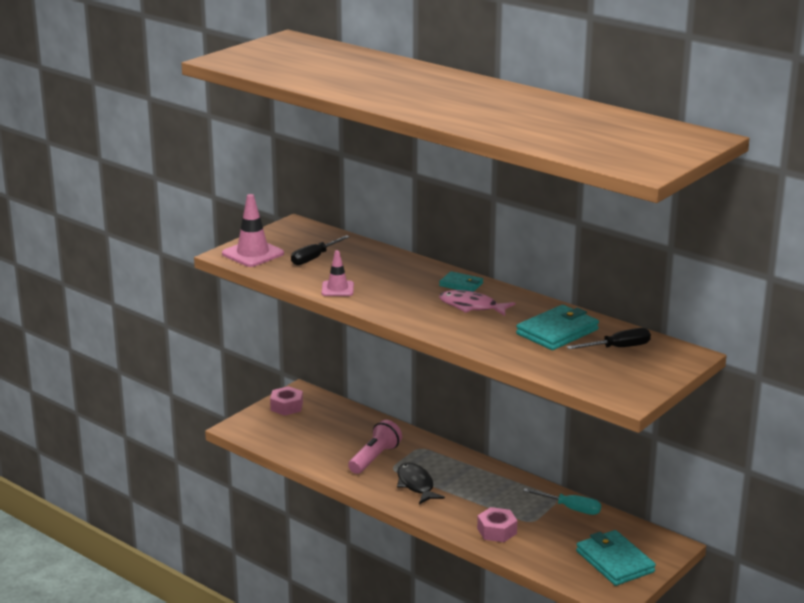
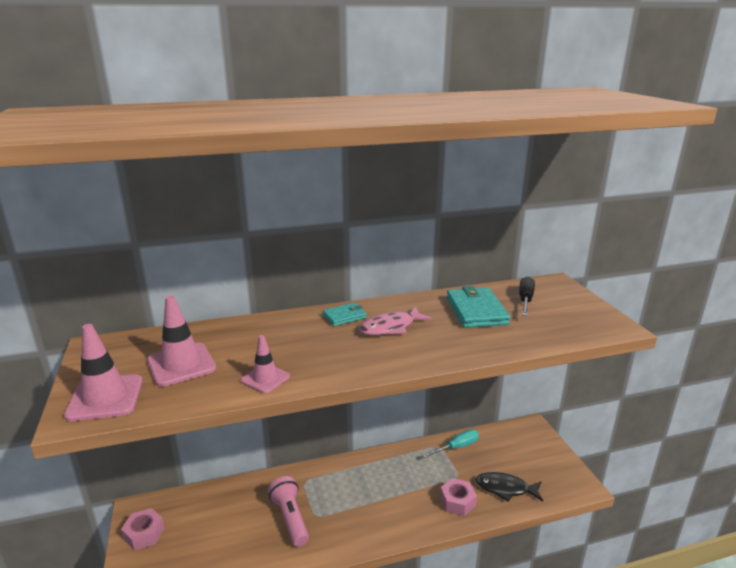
camera: 55 degrees left, 0 degrees up
black screwdriver [291,235,350,265] -> pink traffic cone [147,295,216,387]
black fish [397,463,445,504] -> black fish moved to [475,472,543,502]
turquoise wallet [576,530,656,586] -> none

